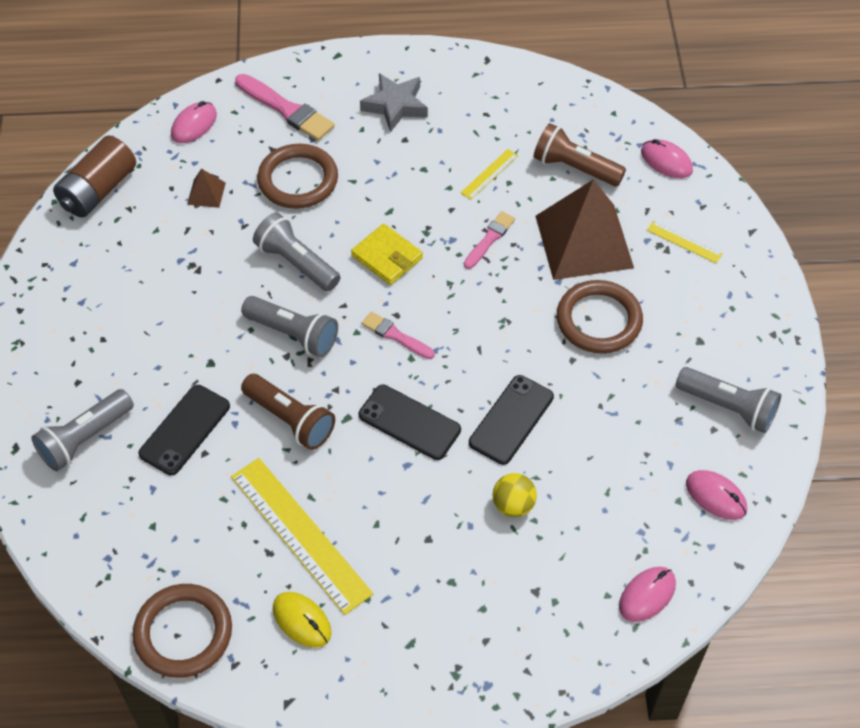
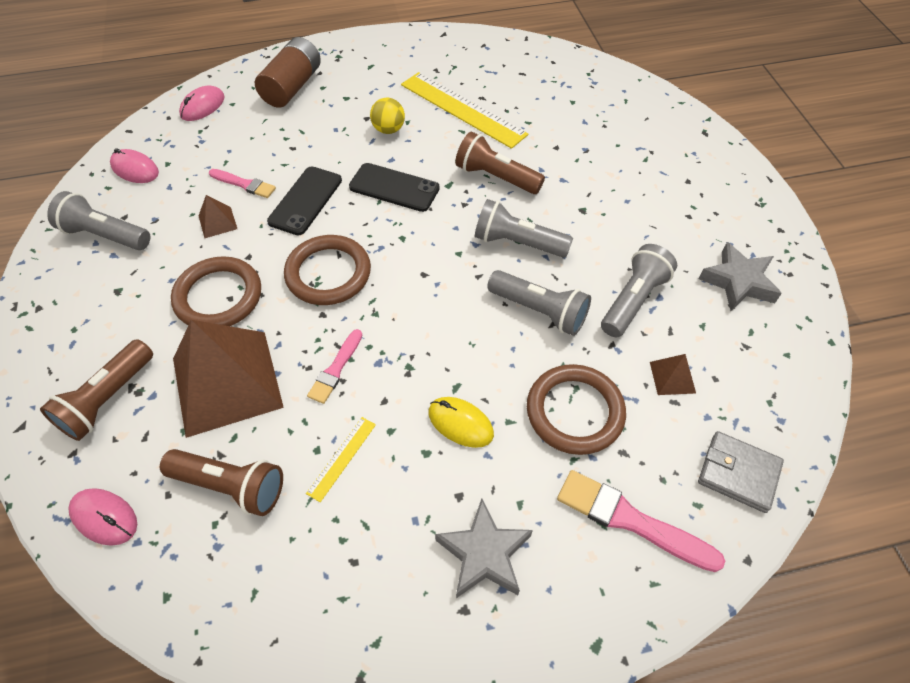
camera: 170 degrees right, 0 degrees up
grey flashlight [31,389,134,471] -> grey flashlight moved to [601,244,677,337]
brown battery [53,136,136,218] -> brown battery moved to [255,37,321,108]
brown ring [132,584,232,678] -> brown ring moved to [284,235,371,305]
black phone [138,385,230,475] -> none
pink mouse [171,101,217,143] -> grey wallet [698,431,784,513]
yellow mouse [273,592,331,648] -> yellow mouse moved to [429,397,494,448]
yellow wallet [351,224,423,285] -> none
pink brush [362,312,435,359] -> pink brush moved to [209,169,276,198]
yellow ball [493,473,537,517] -> yellow ball moved to [370,98,405,134]
yellow ruler [647,221,723,263] -> brown flashlight [40,339,153,441]
none -> brown pyramid [199,195,237,238]
none -> grey star [698,242,782,311]

